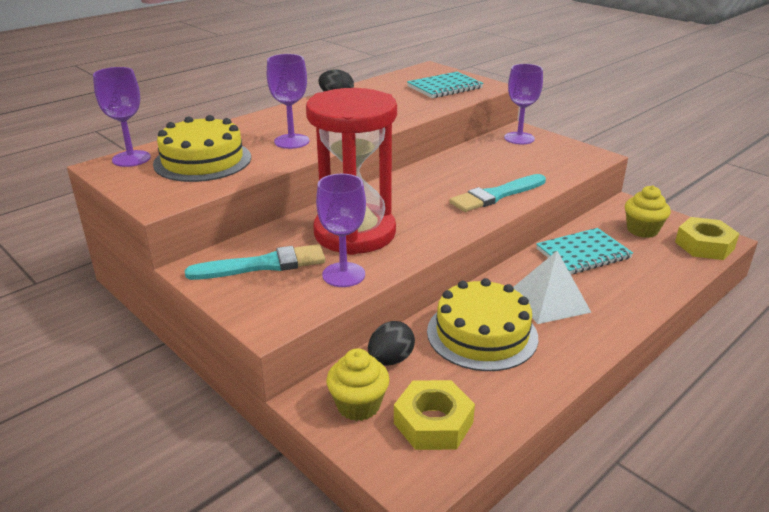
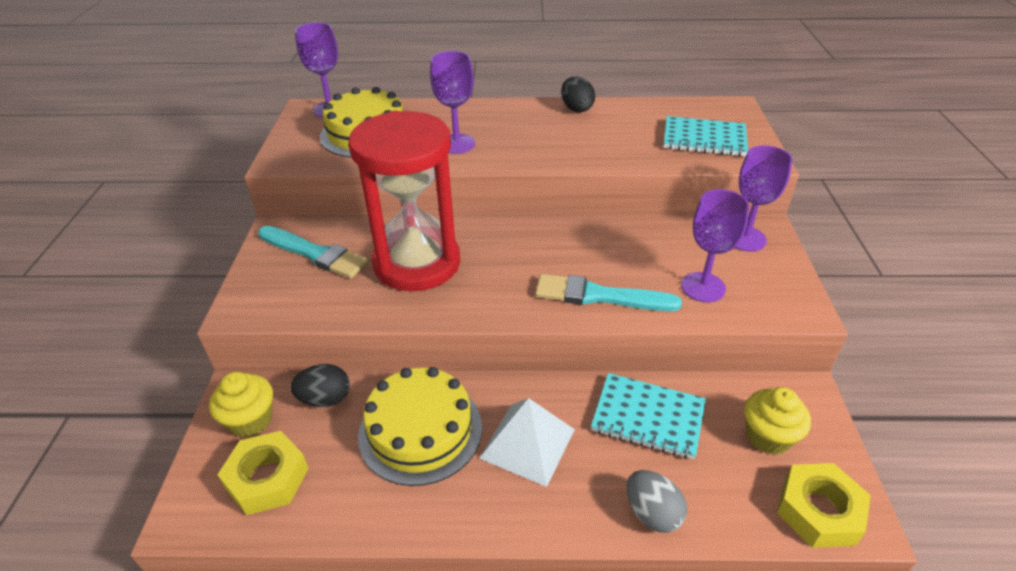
camera: 45 degrees right, 10 degrees up
purple goblet [316,174,366,287] -> purple goblet moved to [681,189,749,302]
none -> grey egg [627,470,687,533]

